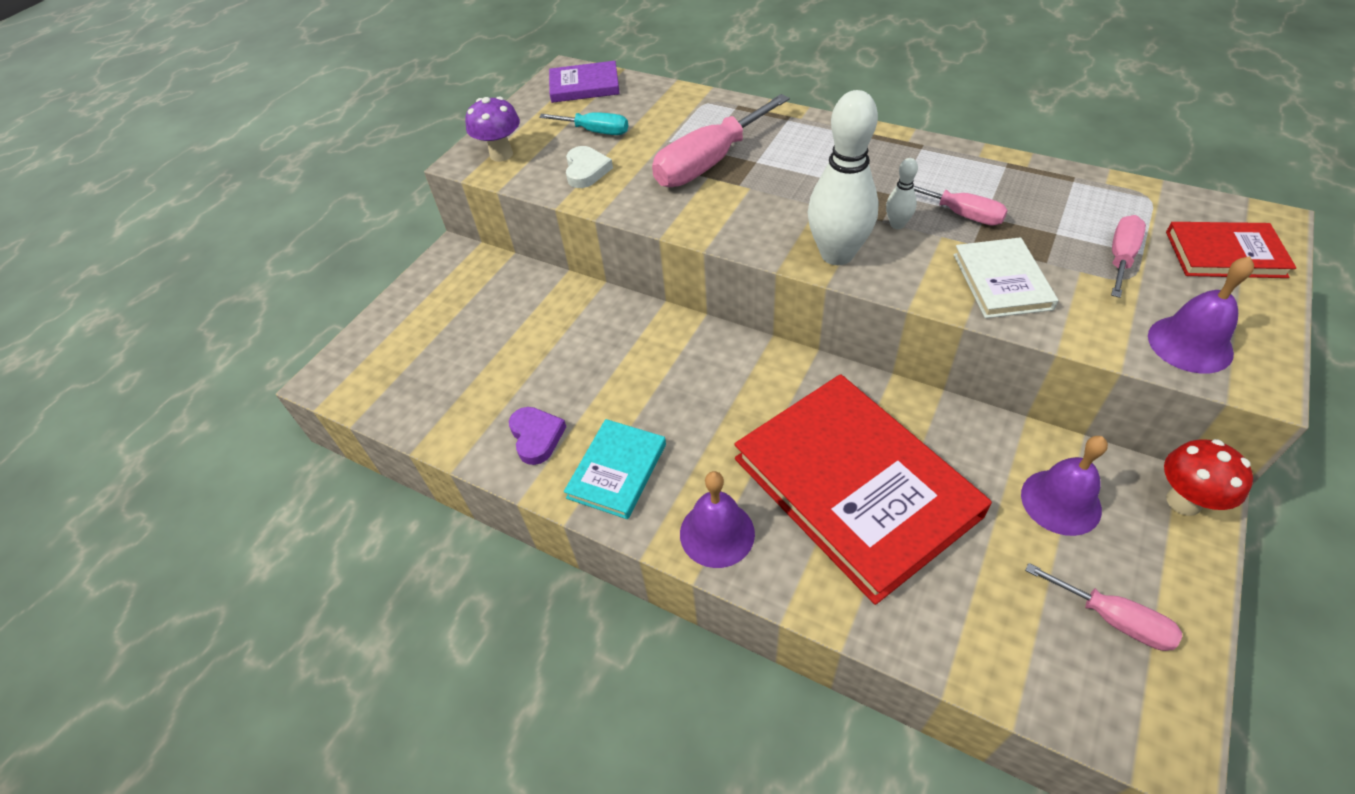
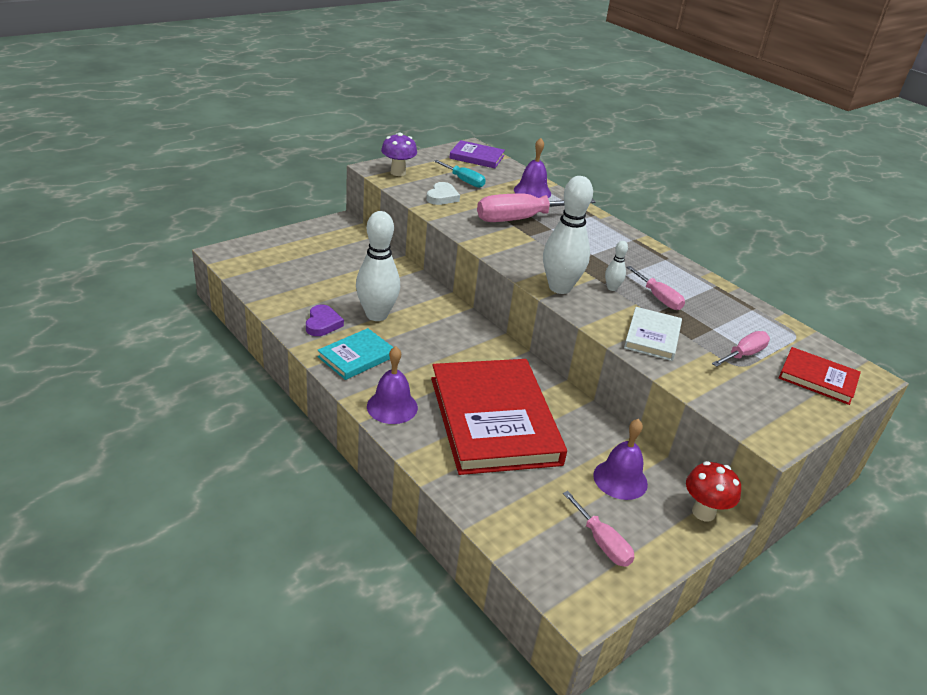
camera: 15 degrees right, 15 degrees down
purple bell [1148,256,1254,374] -> purple bell moved to [514,138,551,198]
none -> white bowling pin [356,211,400,321]

